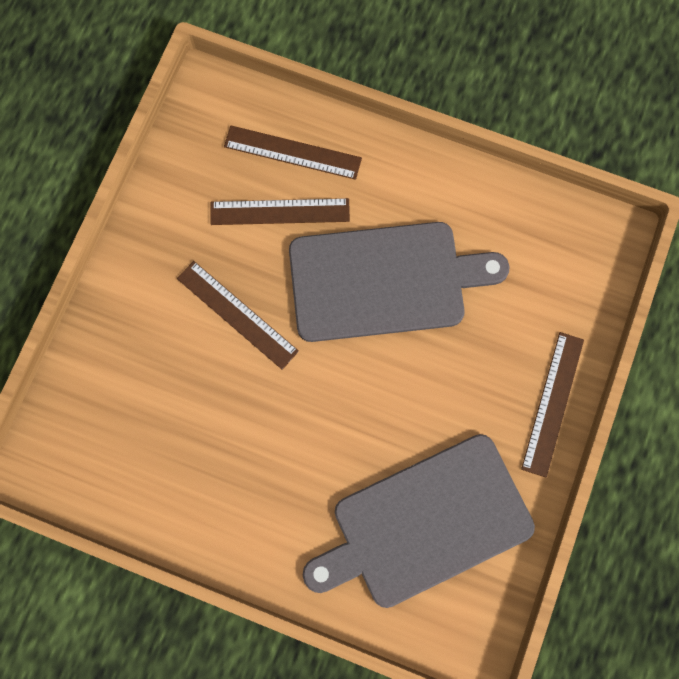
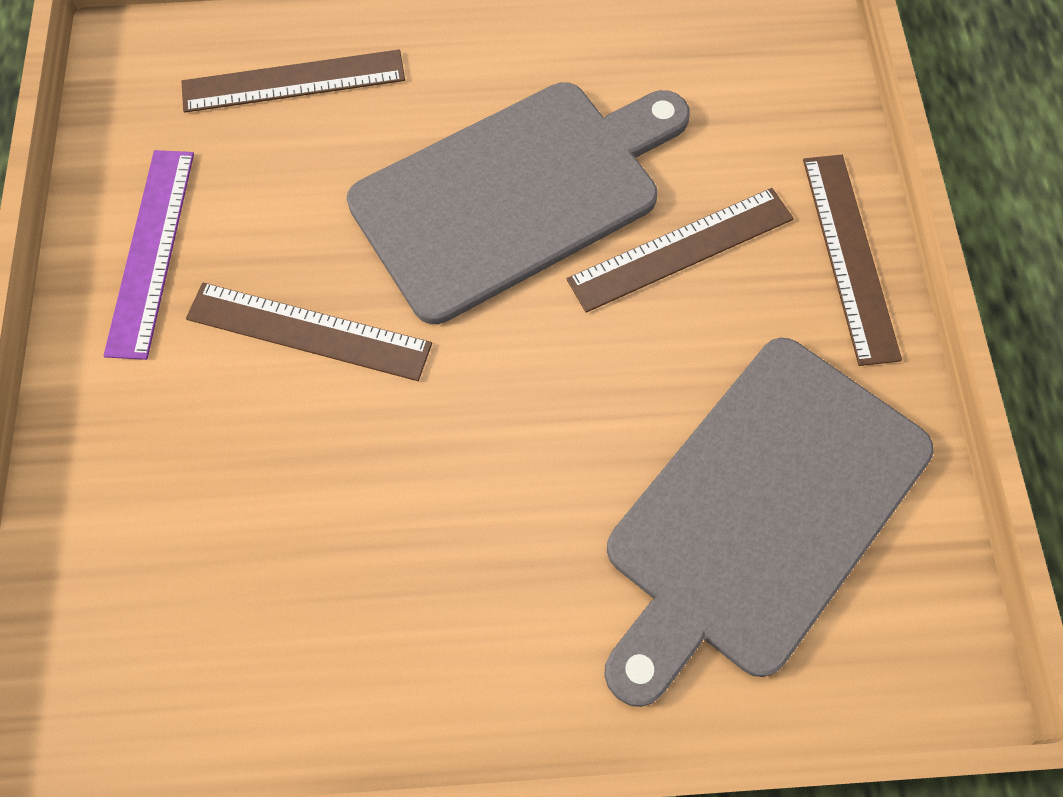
camera: 25 degrees left, 10 degrees down
brown ruler [210,198,350,225] -> brown ruler moved to [567,188,794,313]
none -> purple ruler [103,150,194,360]

